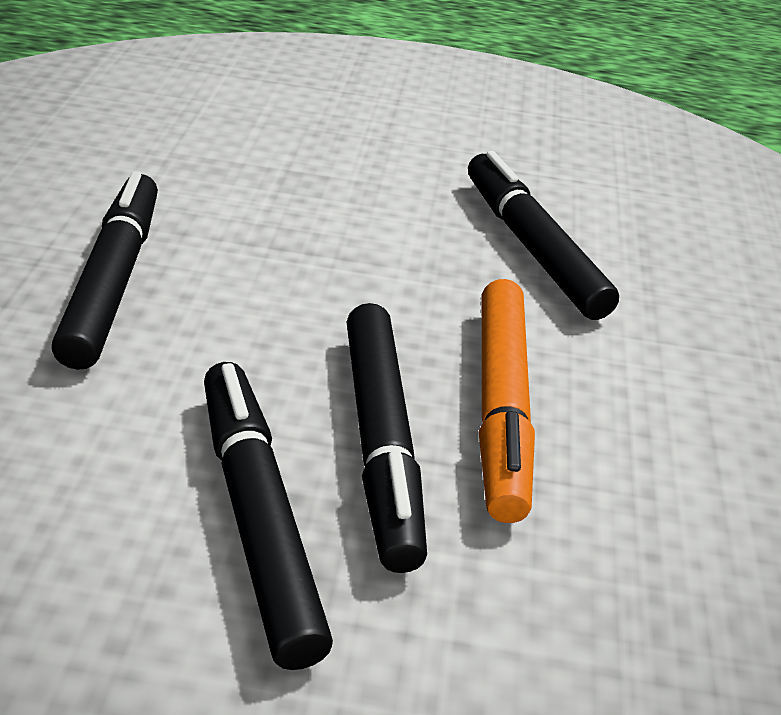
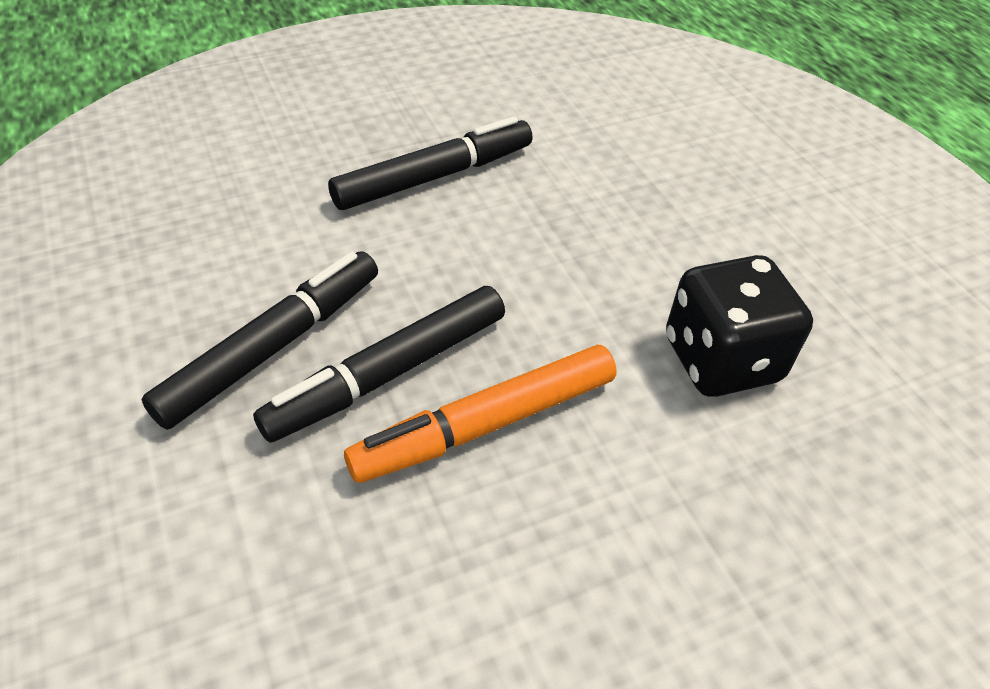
camera: 60 degrees right, 10 degrees up
black marker [468,151,619,320] -> black dice [666,255,813,397]

